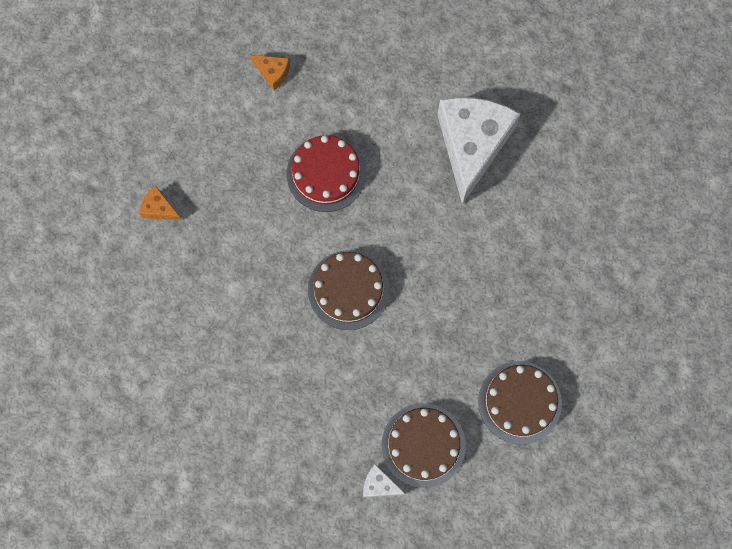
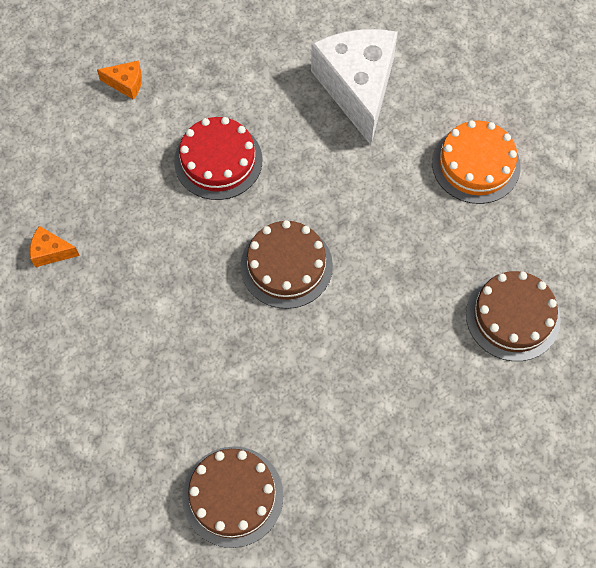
camera: 20 degrees left, 10 degrees down
white cheese [363,464,405,497] -> none
brown cake [382,403,466,488] -> brown cake moved to [182,446,284,548]
none -> orange cake [432,120,521,204]

